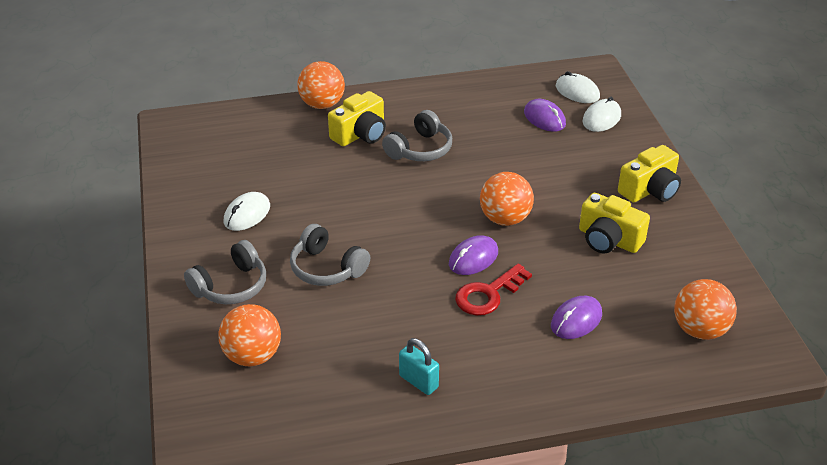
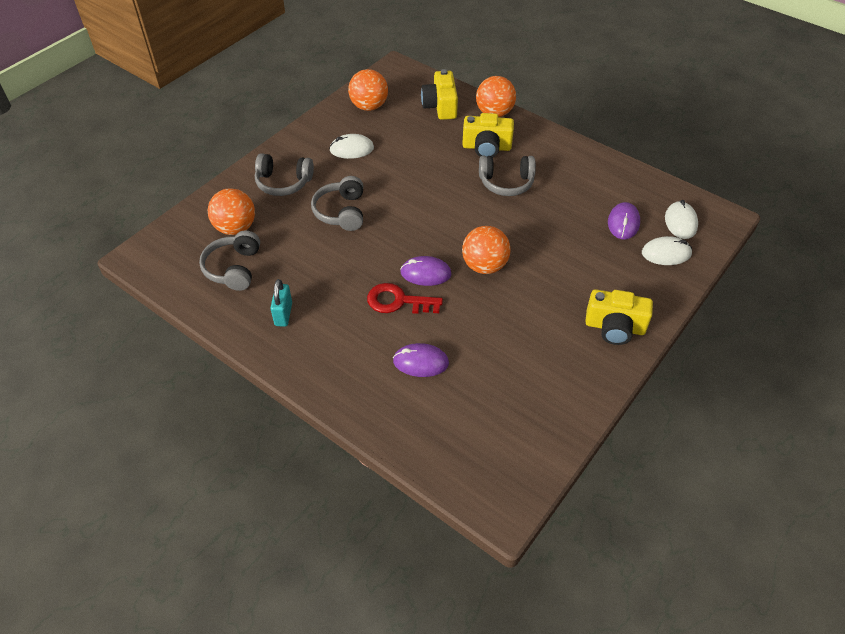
camera: 50 degrees right, 10 degrees up
yellow camera [579,193,650,254] -> yellow camera moved to [421,69,458,120]
orange ball [674,279,737,340] -> orange ball moved to [348,69,388,111]
none -> grey headphones [199,231,260,291]

